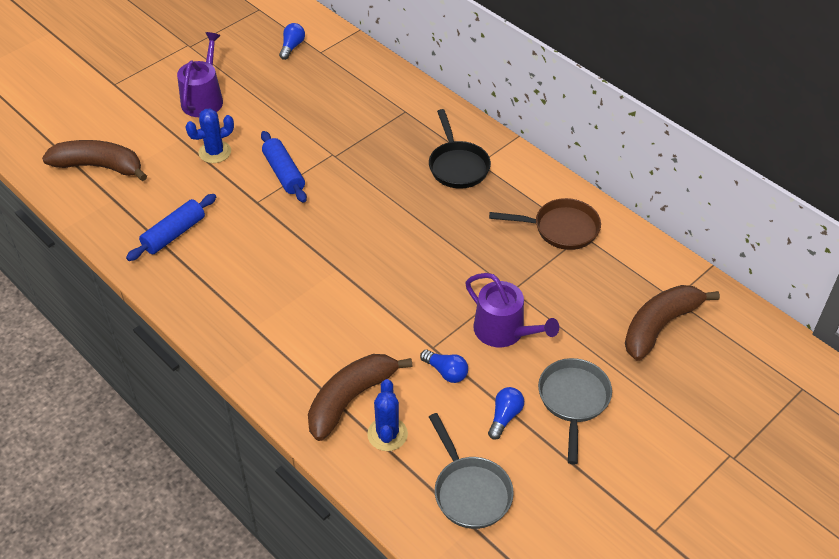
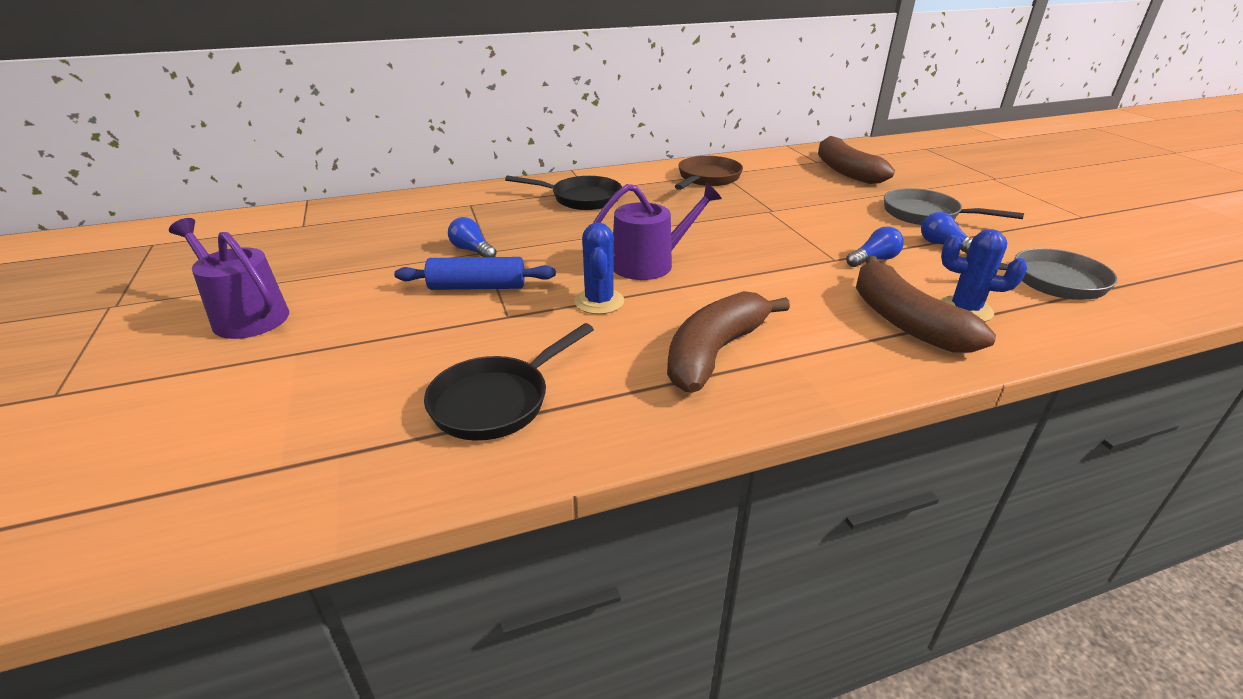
camera: 65 degrees left, 15 degrees down
brown banana [42,140,147,181] -> brown banana moved to [667,291,790,392]
blue rolling pin [126,194,216,261] -> black pan [424,323,594,441]
blue cactus [185,108,234,163] -> blue cactus moved to [574,222,624,314]
blue light bulb [279,23,305,60] -> blue light bulb moved to [448,217,497,257]
purple watering can [466,273,559,347] -> purple watering can moved to [593,183,722,280]

